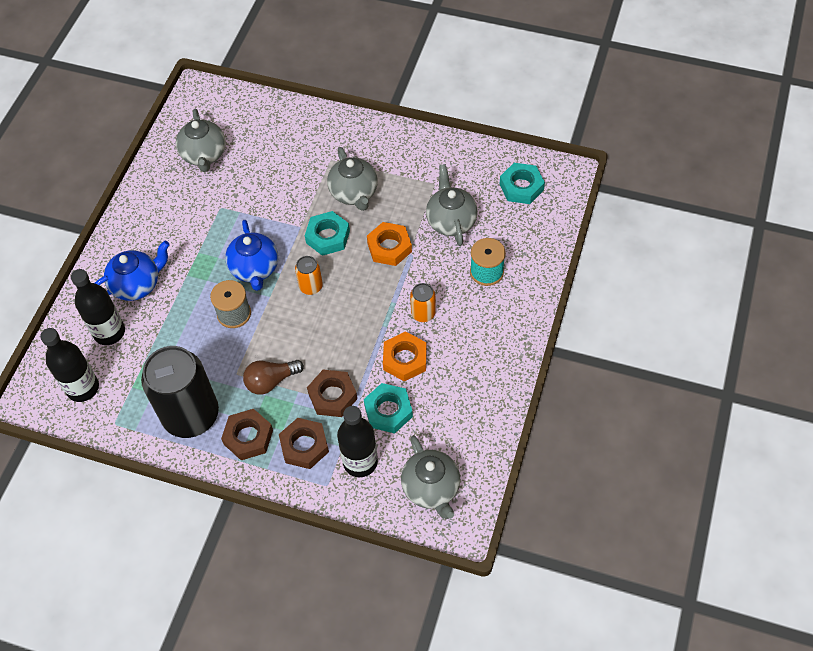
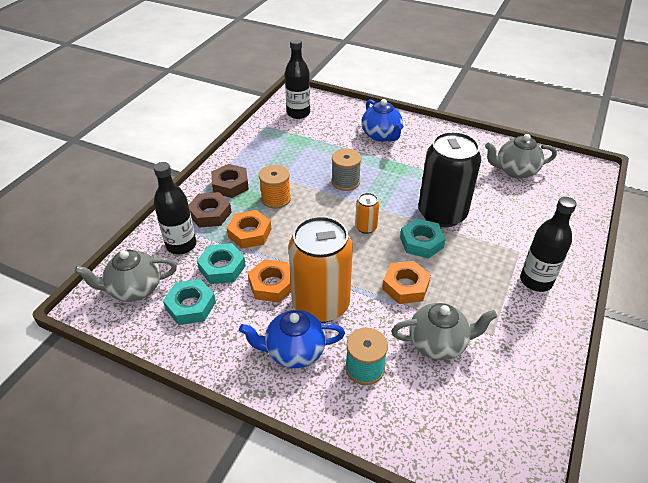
camera: 95 degrees right, 15 degrees down
black bottle [71,269,125,345] -> black bottle moved to [520,197,577,292]
black can [141,346,219,438] -> black can moved to [418,132,481,227]
blue teapot [225,220,278,291] -> blue teapot moved to [239,310,345,368]
brown light bulb [243,360,304,395] -> orange spool [259,165,291,209]
brown nut [307,370,357,417] -> orange nut [227,210,272,249]
grey teapot [327,147,378,211] -> none
orange can [410,283,436,322] -> orange can [288,216,353,323], size x2.29
turquoise nut [500,163,545,204] -> turquoise nut moved to [163,279,216,325]

